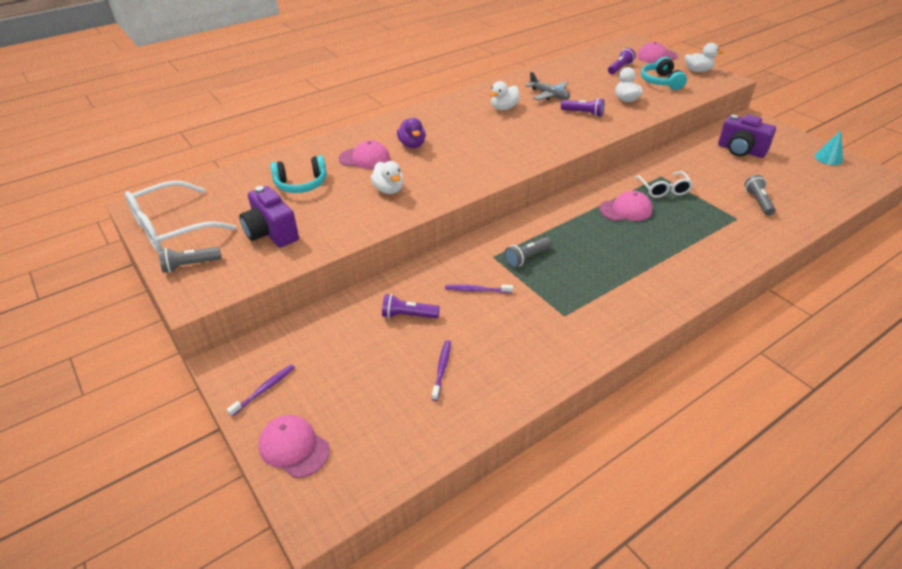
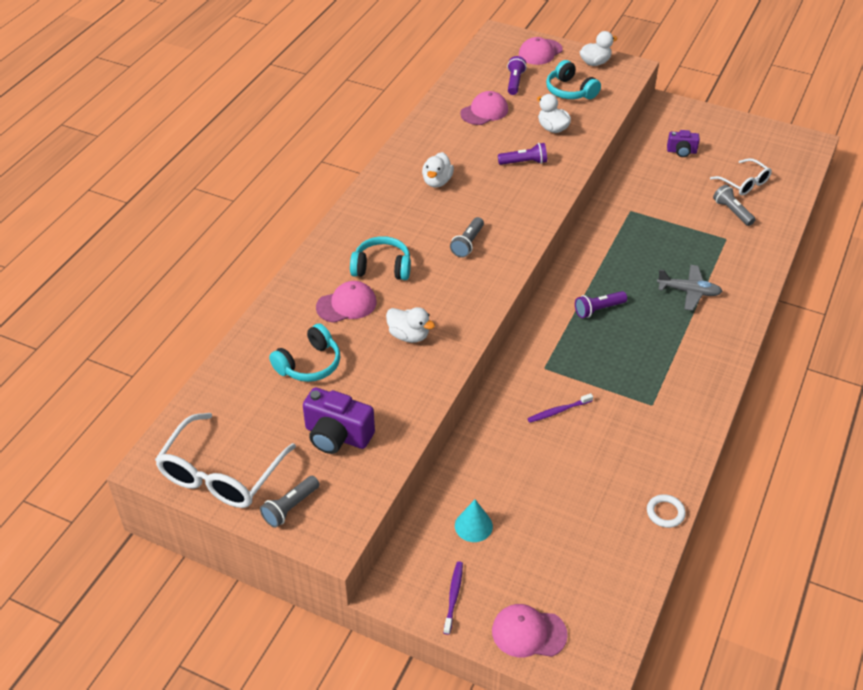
camera: 30 degrees left, 5 degrees up
purple flashlight [382,294,440,319] -> purple flashlight moved to [575,291,627,318]
purple duck [397,118,426,148] -> turquoise headphones [350,236,411,280]
purple toothbrush [432,340,451,401] -> none
grey flashlight [504,237,552,268] -> grey flashlight moved to [450,217,484,258]
grey plane [525,72,570,100] -> grey plane moved to [657,265,723,311]
pink cap [599,191,652,221] -> pink cap moved to [461,91,508,125]
white glasses [635,171,693,198] -> white glasses moved to [710,158,772,195]
purple camera [718,114,776,158] -> purple camera [667,130,700,157], size x0.59
turquoise cone [815,130,843,165] -> turquoise cone moved to [455,499,493,542]
none -> white ring [647,494,686,528]

